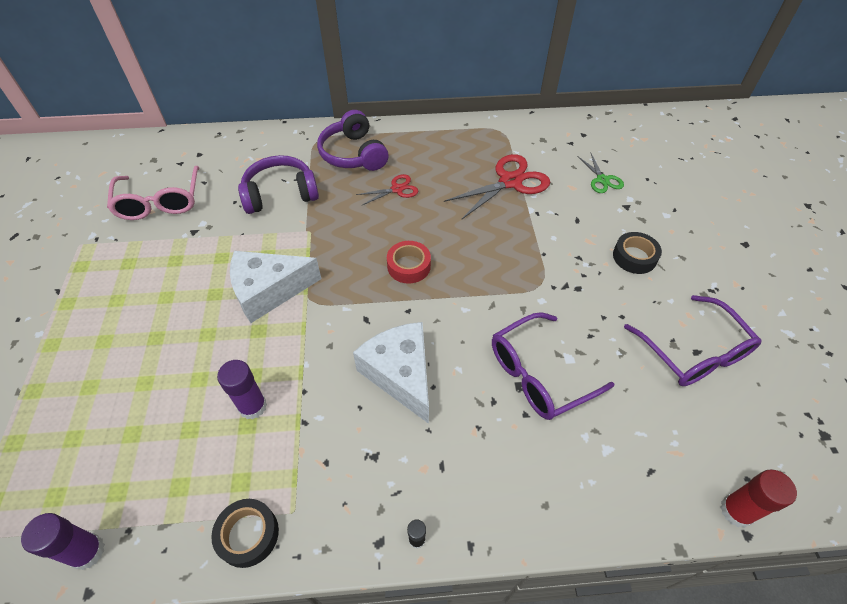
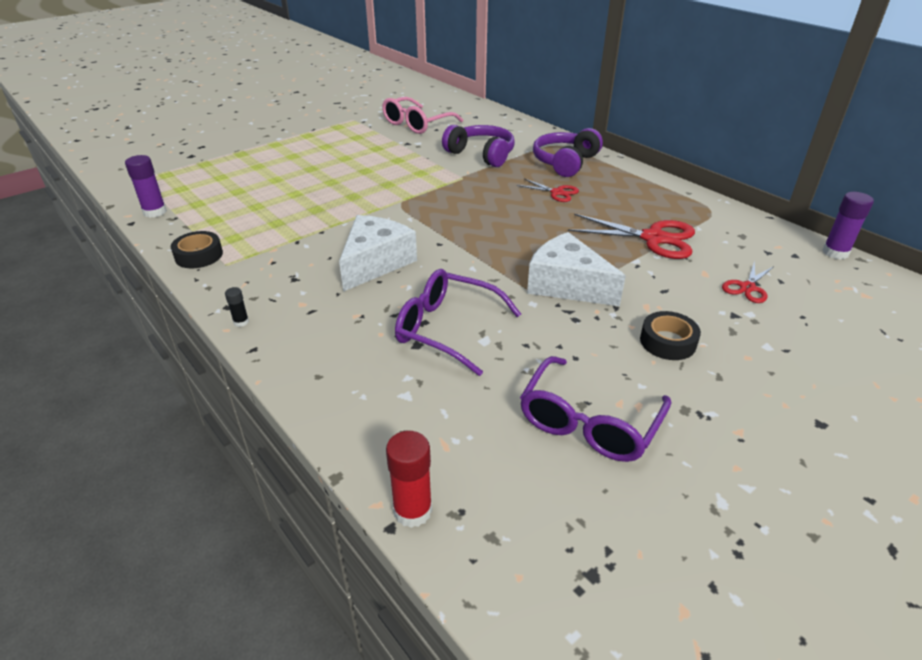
camera: 55 degrees right, 15 degrees down
purple glue stick [217,360,267,420] -> purple glue stick moved to [822,192,874,260]
white cheese [230,251,321,323] -> white cheese moved to [527,232,626,306]
red tape [387,241,431,284] -> none
green scissors [577,154,624,193] -> red scissors [722,261,774,303]

